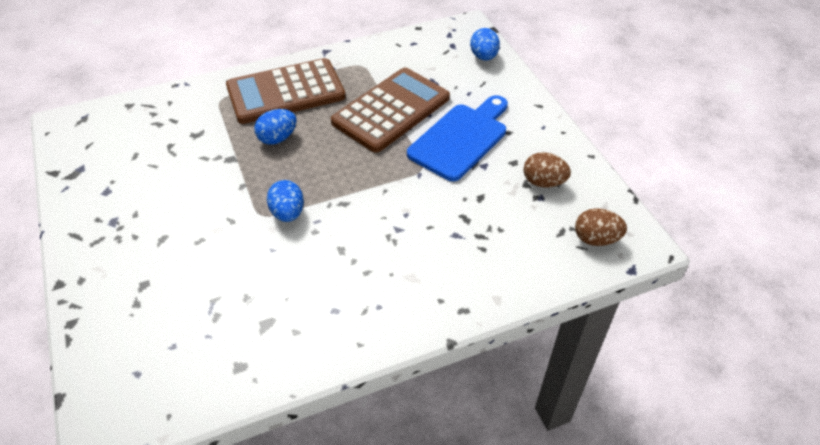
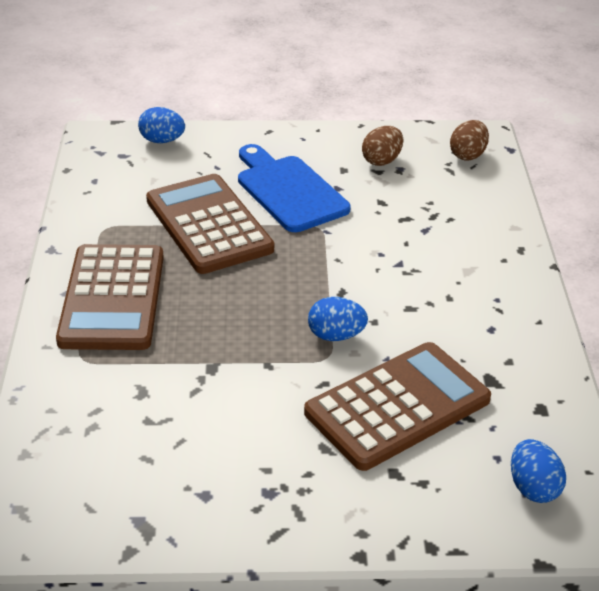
camera: 70 degrees left, 10 degrees down
blue egg [254,109,296,145] -> blue egg moved to [511,439,566,503]
none -> brown calculator [304,342,491,471]

